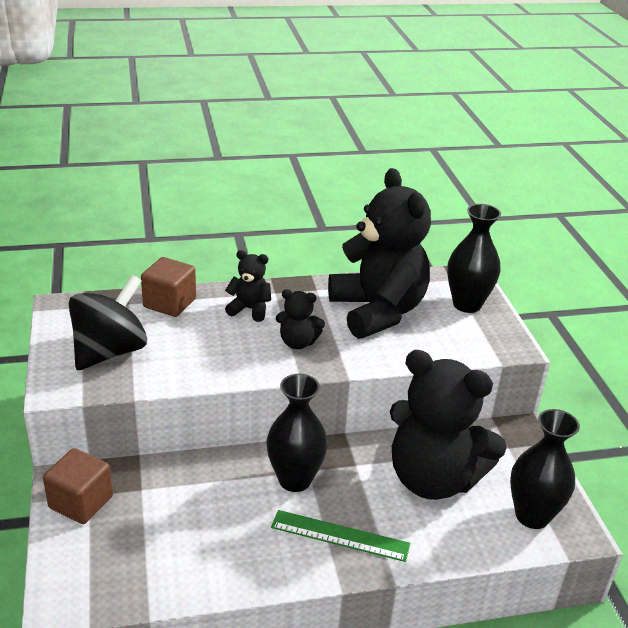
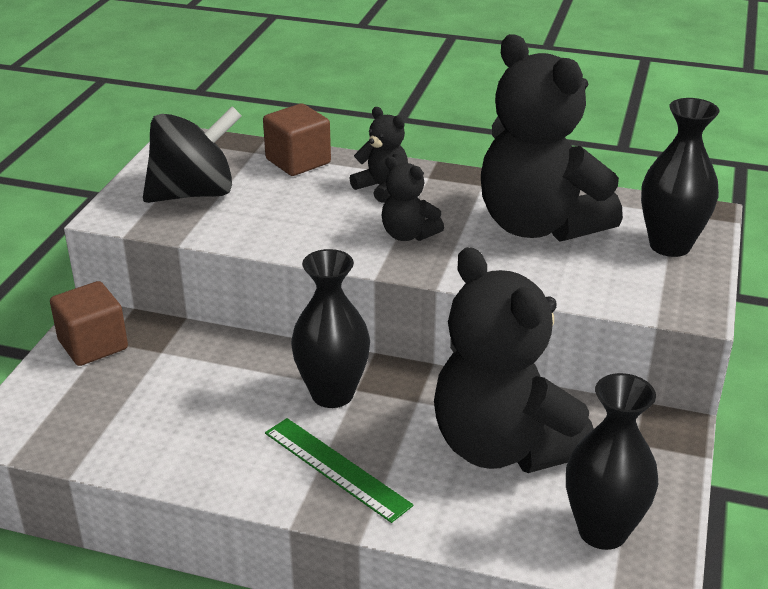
camera: 30 degrees right, 0 degrees up
black teddy bear [328,168,431,339] -> black teddy bear turned 135 degrees clockwise [481,34,623,242]

